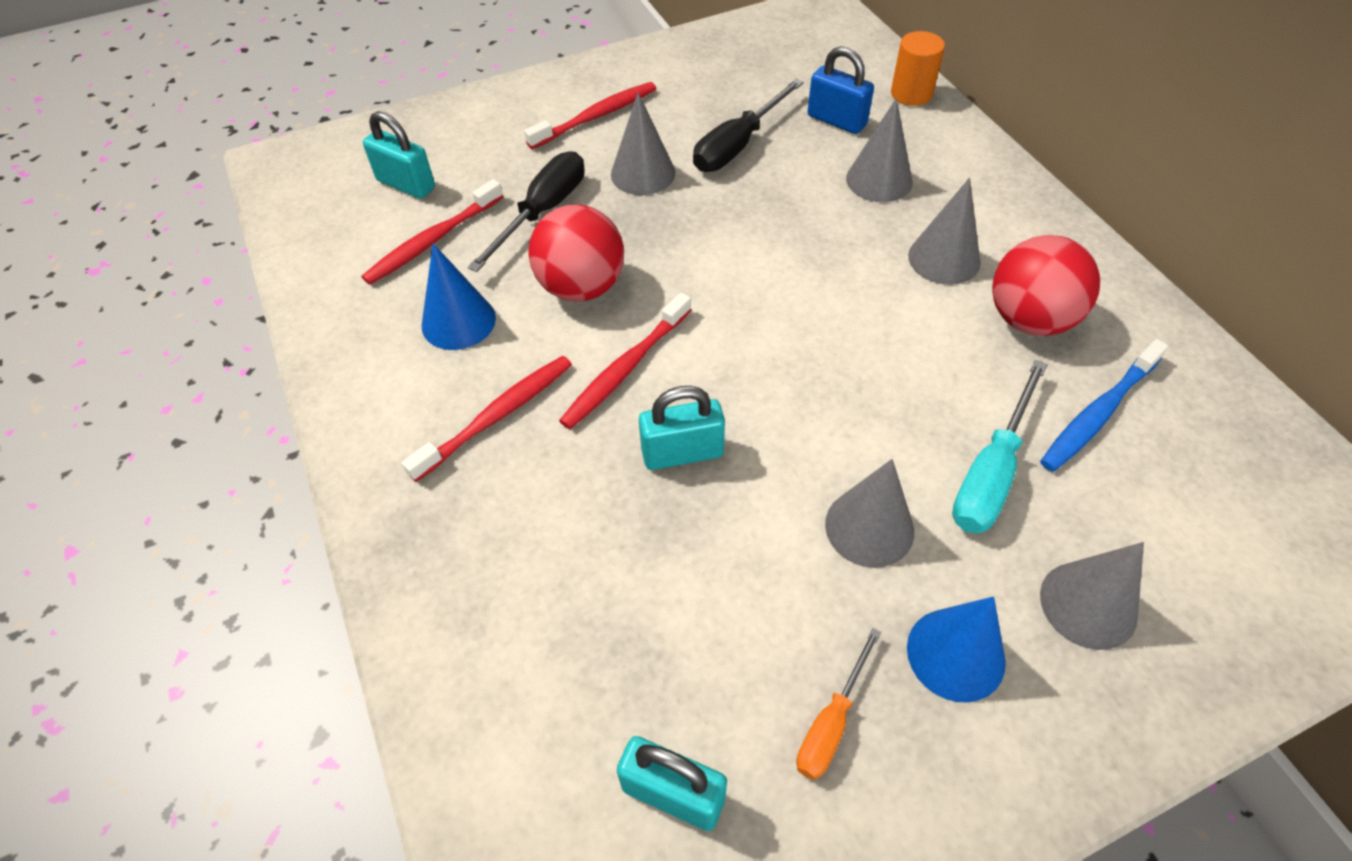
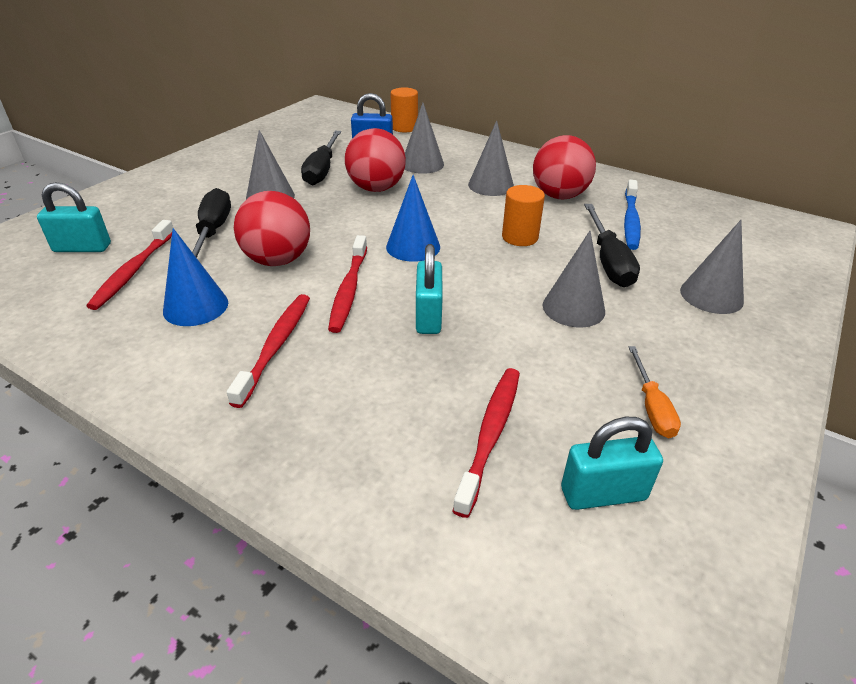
camera: 35 degrees left, 15 degrees down
red toothbrush [524,82,656,149] -> red toothbrush moved to [452,368,520,518]
turquoise padlock [639,386,725,470] -> turquoise padlock turned 45 degrees counterclockwise [416,244,443,334]
blue cone [907,596,1006,703] -> blue cone moved to [386,175,440,262]
turquoise screwdriver [952,360,1048,534] -> black screwdriver [584,204,640,287]
none -> red ball [345,128,406,192]
none -> orange cylinder [502,185,545,246]

